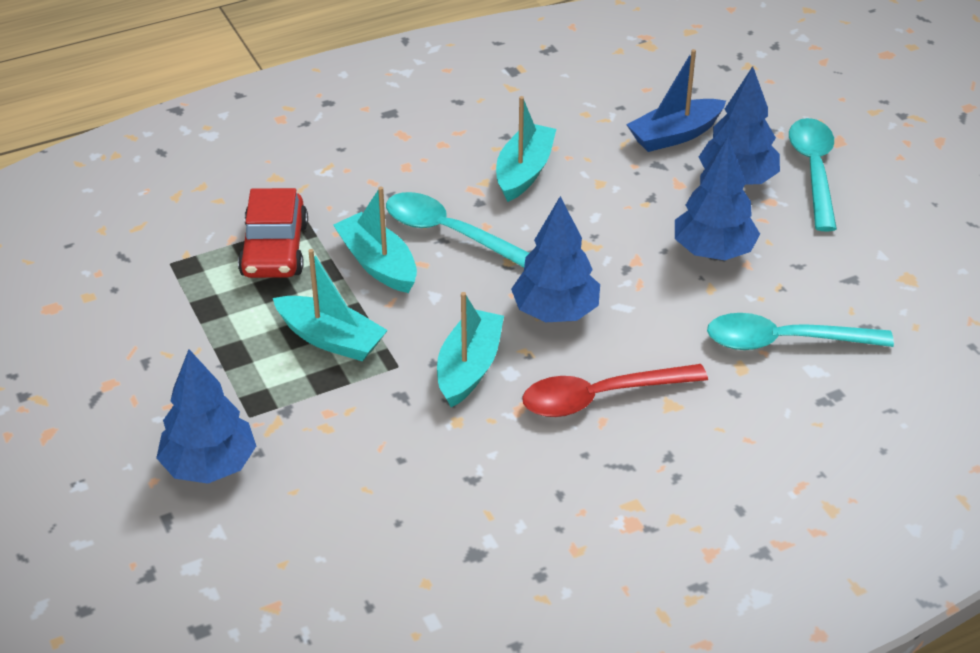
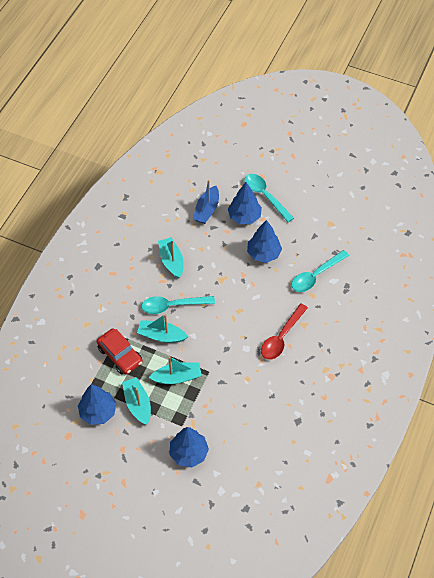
camera: 40 degrees left, 15 degrees up
turquoise boat [437,292,504,407] -> turquoise boat moved to [122,377,151,425]
blue tree [511,196,600,322] -> blue tree moved to [78,384,116,425]

